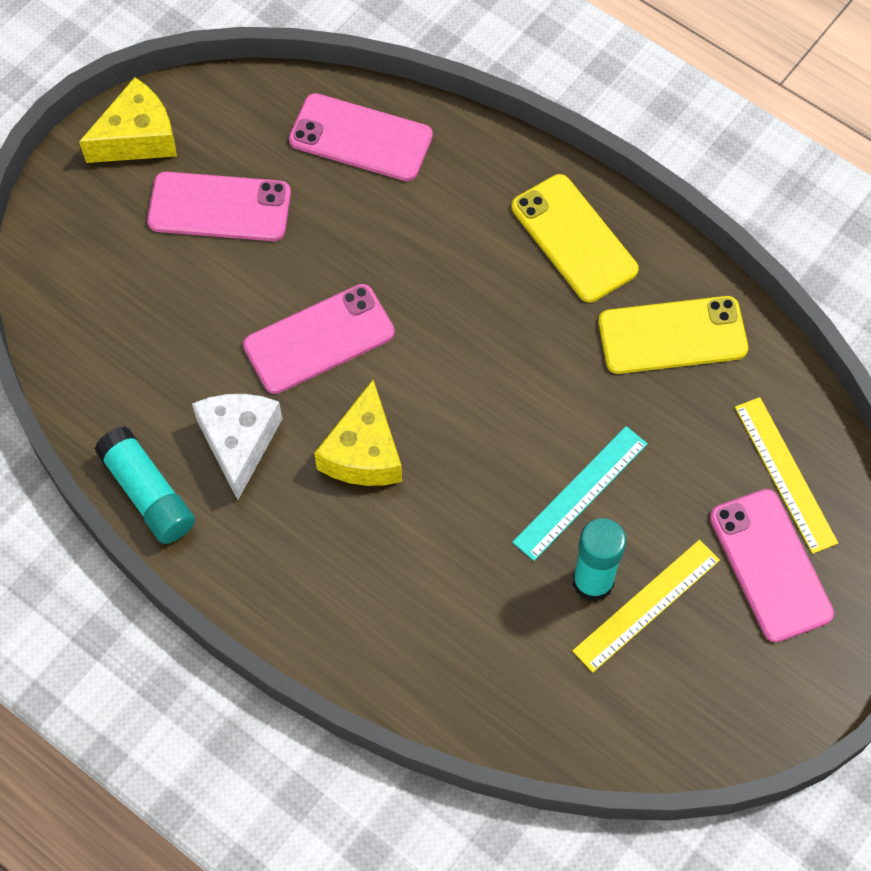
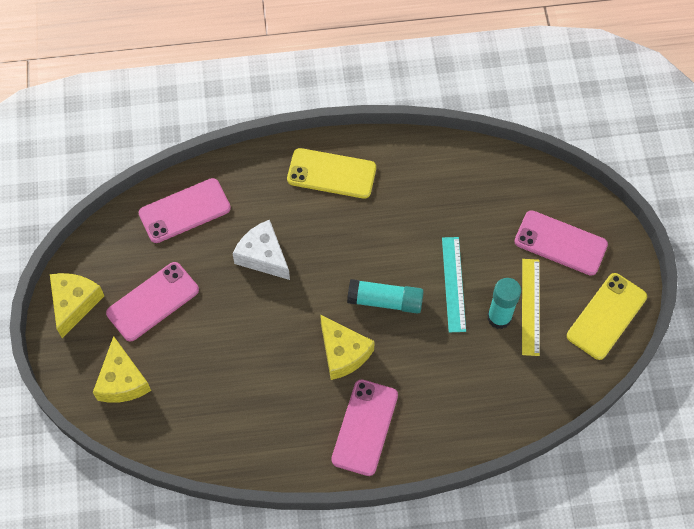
camera: 45 degrees left, 0 degrees up
turquoise glue stick [94,426,195,544] -> turquoise glue stick moved to [347,279,424,314]
white cheese [192,394,282,500] -> white cheese moved to [232,220,290,280]
pink phone [243,284,395,394] -> pink phone moved to [331,380,398,476]
yellow phone [598,296,748,374] -> yellow phone moved to [567,273,647,360]
yellow ruler [735,397,838,554] -> none
none -> yellow cheese [93,336,151,403]

